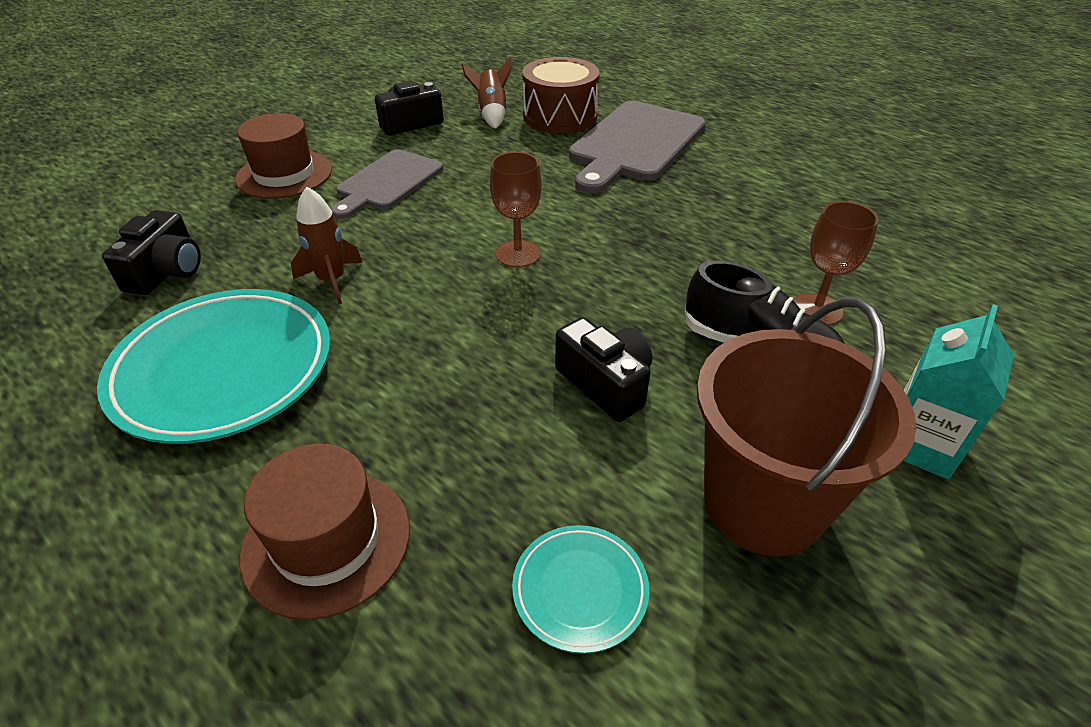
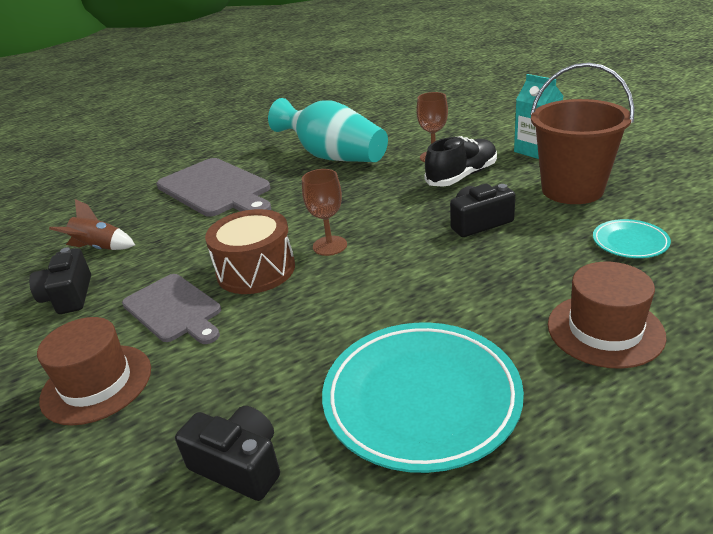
camera: 70 degrees left, 10 degrees down
brown rocket [291,187,363,304] -> none
brown drum [522,57,599,133] -> brown drum moved to [205,209,295,294]
none -> turquoise vase [268,98,388,162]

